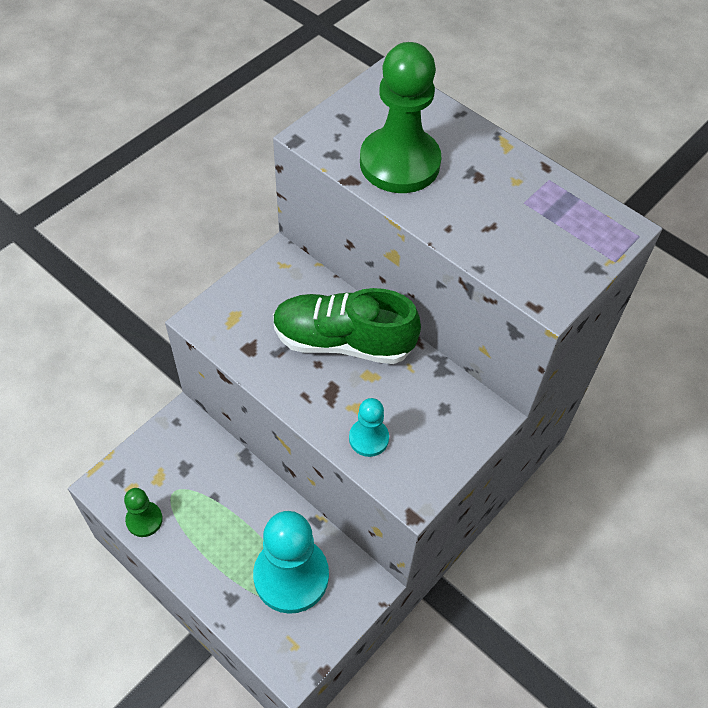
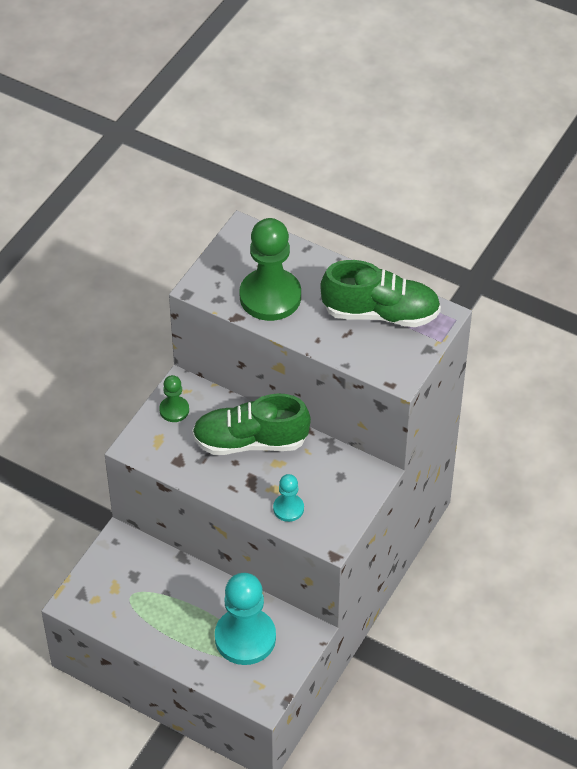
camera: 10 degrees left, 5 degrees down
green pawn [124,488,163,537] -> green pawn moved to [159,375,189,422]
none -> green shoe [320,260,441,327]

